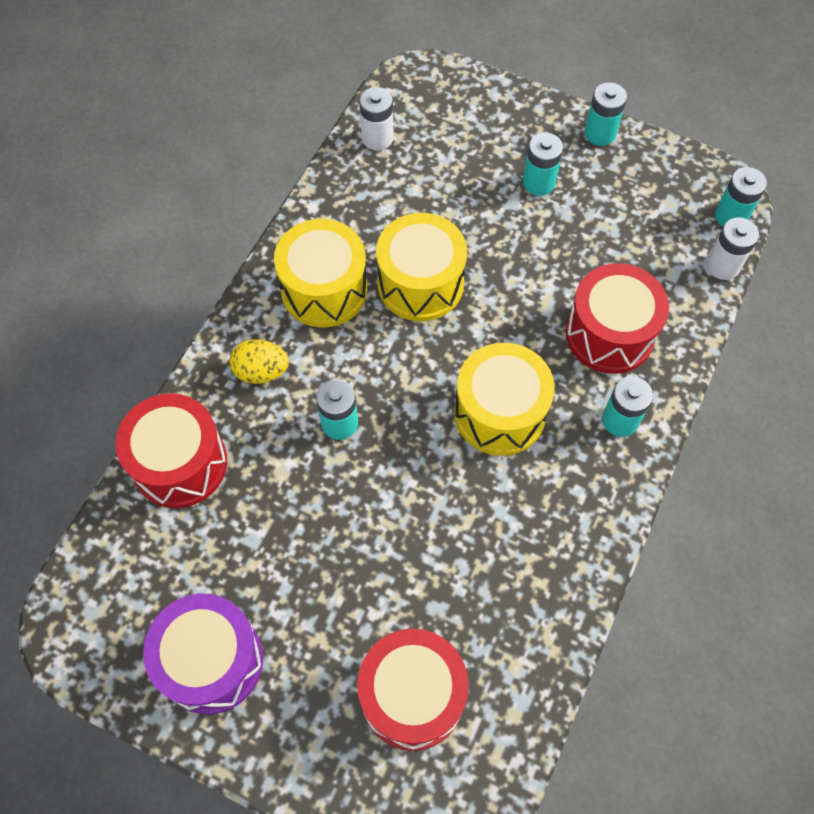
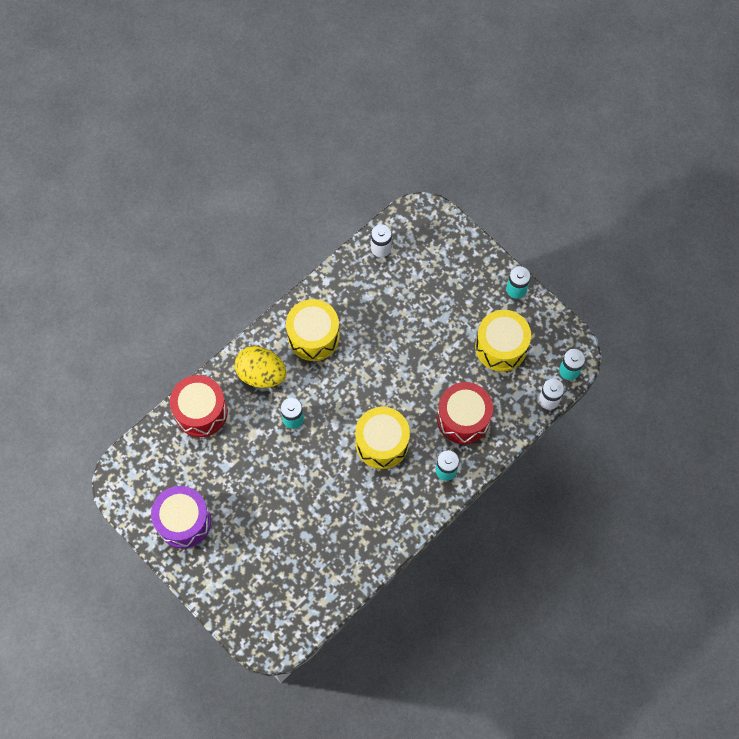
camera: 20 degrees right, 5 degrees up
yellow egg [230,339,289,384] -> yellow egg [235,346,287,388], size x1.57
red drum [357,629,469,751] -> none
yellow drum [376,213,467,321] -> yellow drum moved to [475,310,531,372]
turquoise battery [523,133,563,196] -> none

